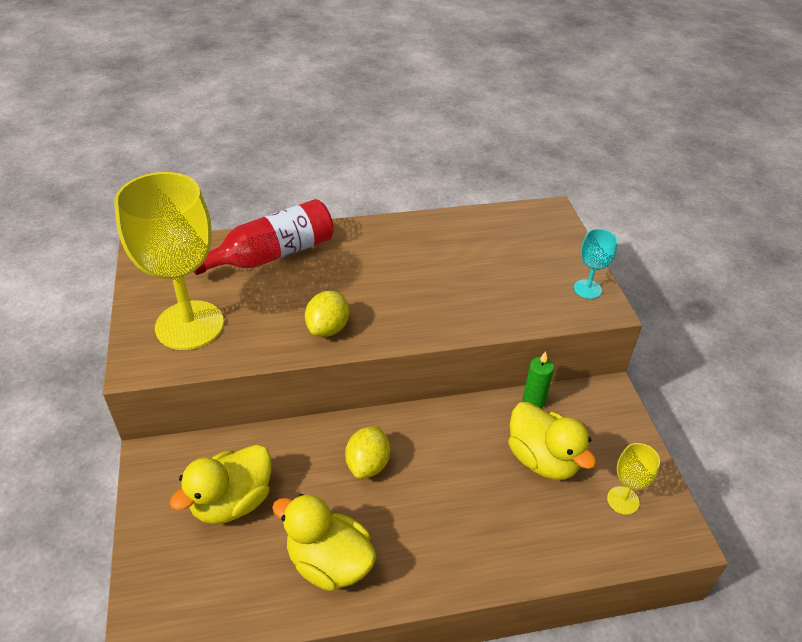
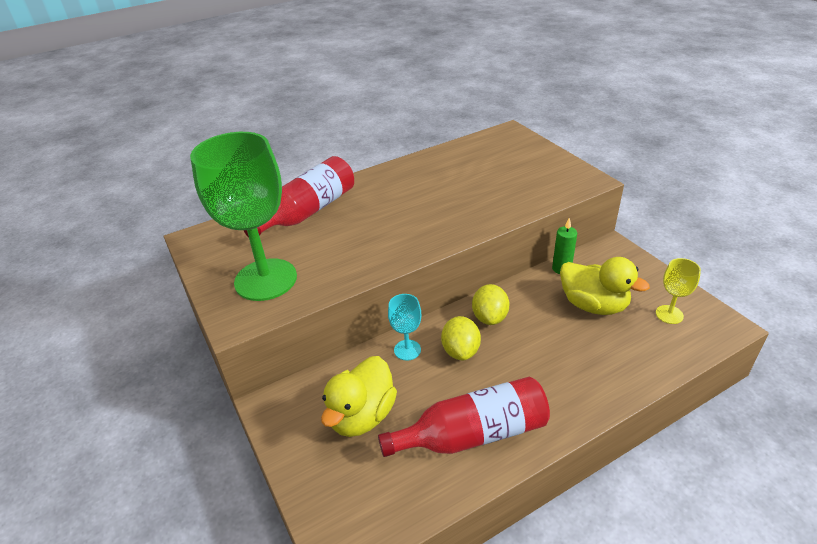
camera: 15 degrees left, 5 degrees down
yellow goblet [114,172,224,350] -> green goblet [190,132,297,301]
yellow duck [272,494,376,591] -> red bottle [378,377,550,457]
yellow lemon [305,291,349,337] -> yellow lemon moved to [472,284,510,325]
turquoise goblet [574,229,617,299] -> turquoise goblet moved to [388,294,421,361]

